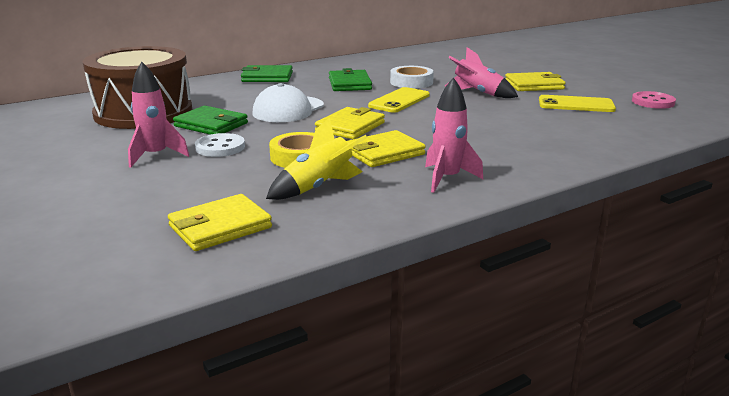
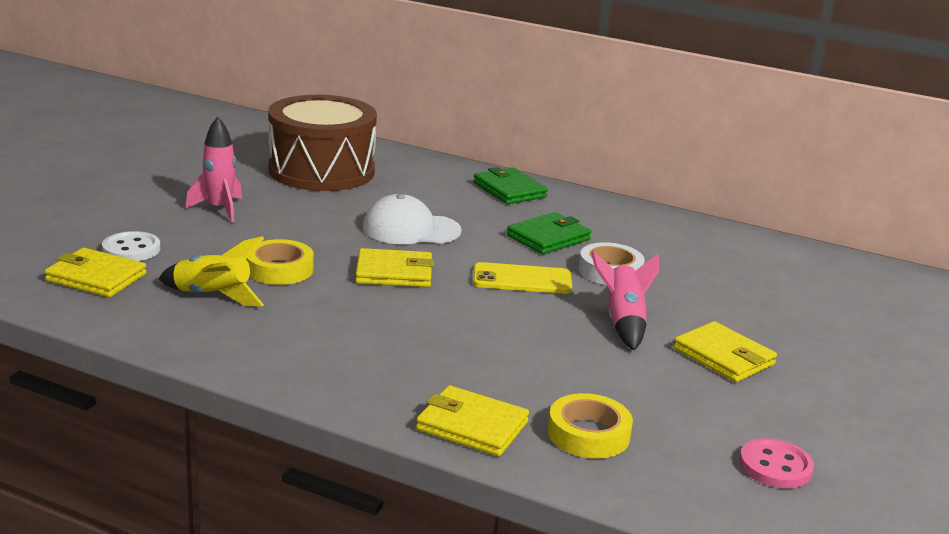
camera: 55 degrees right, 0 degrees up
green wallet [173,106,248,134] -> none
white button [195,133,245,157] -> white button moved to [102,231,160,261]
yellow wallet [346,130,426,167] -> yellow wallet moved to [416,385,529,456]
pink rocket [425,77,483,193] -> none
yellow phone [539,95,616,112] -> none
none -> yellow tape [548,393,633,459]

